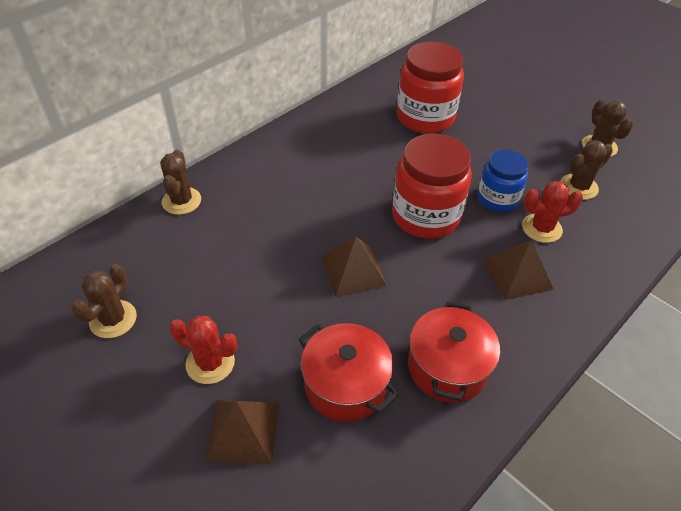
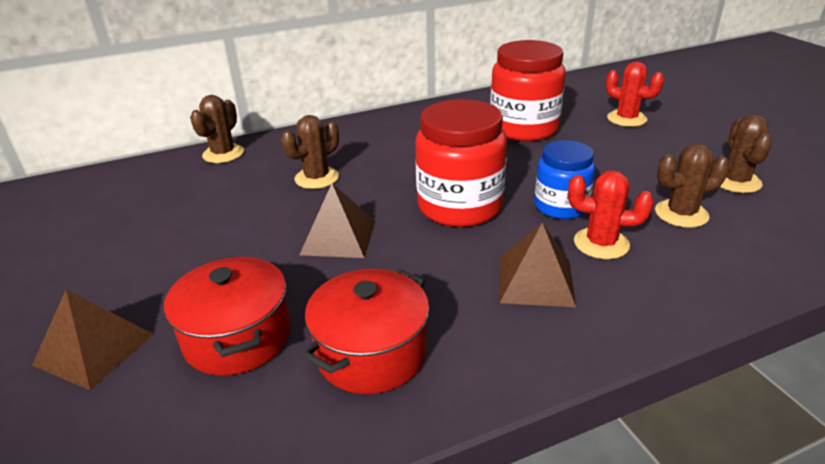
camera: 25 degrees right, 15 degrees down
brown cactus [71,264,137,338] -> brown cactus moved to [281,115,339,189]
red cactus [169,316,237,384] -> red cactus moved to [605,62,664,127]

